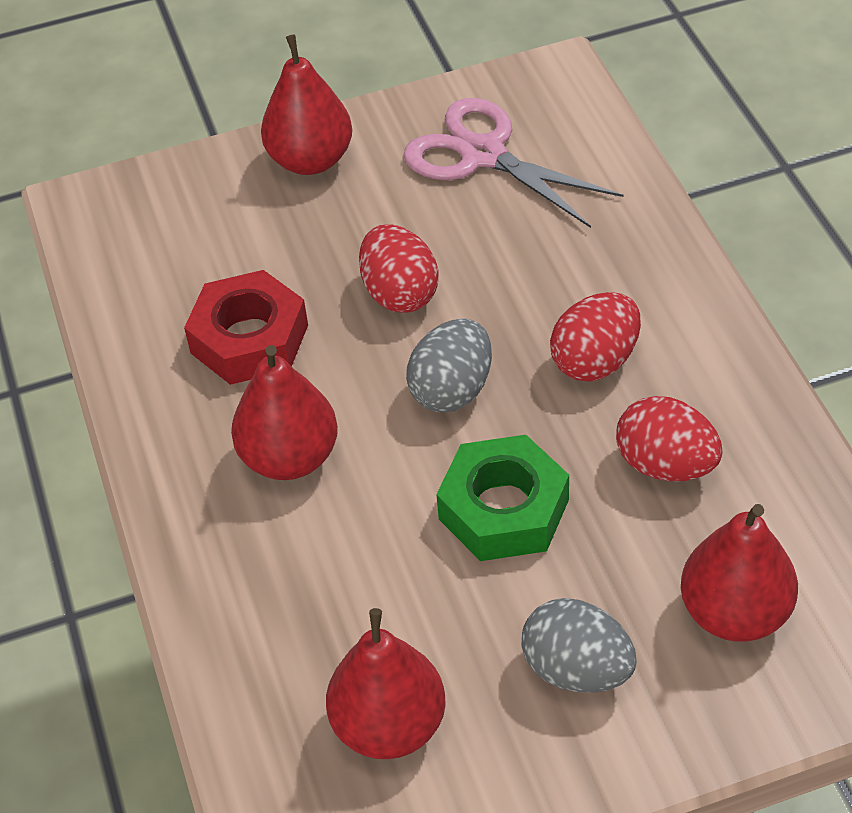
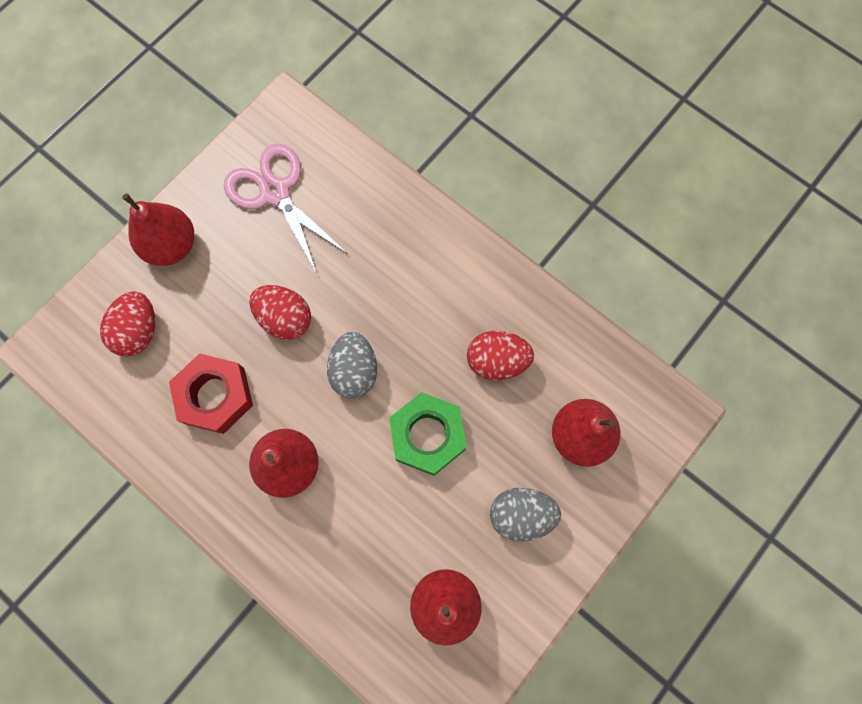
camera: 35 degrees left, 25 degrees up
pink scissors [403,98,624,228] -> pink scissors turned 45 degrees clockwise [224,143,348,274]
red egg [550,292,641,381] -> red egg moved to [100,291,155,356]

